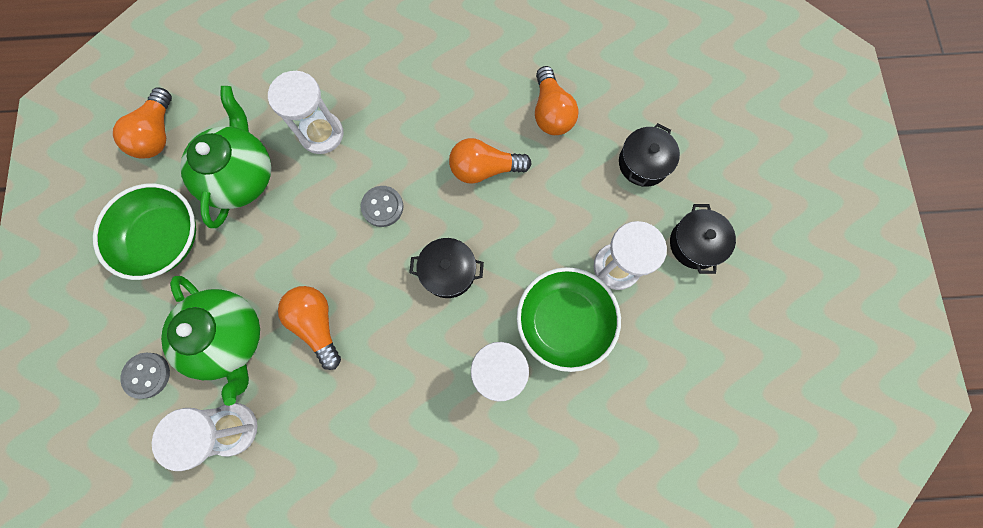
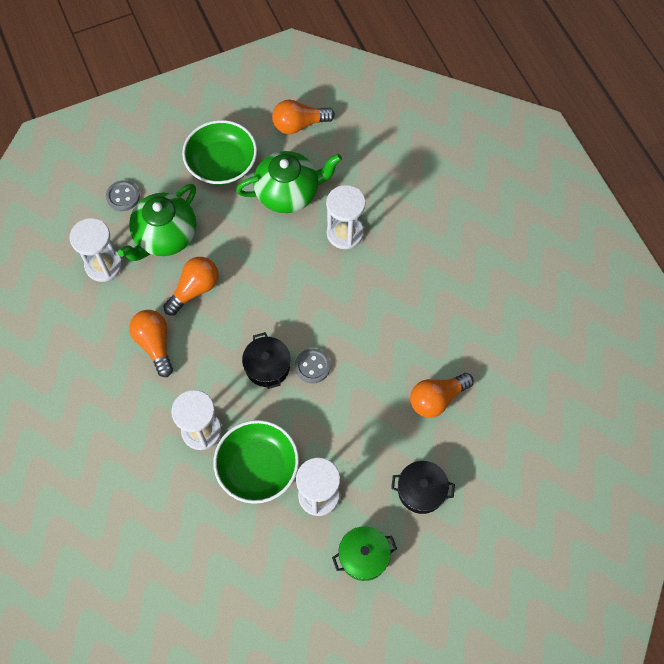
camera: 70 degrees right, 10 degrees down
grey button [361,186,403,227] -> grey button moved to [295,348,331,384]
orange light bulb [449,138,532,184] -> orange light bulb moved to [129,310,173,377]
black pot [670,204,736,274] -> green pot [332,526,397,581]

